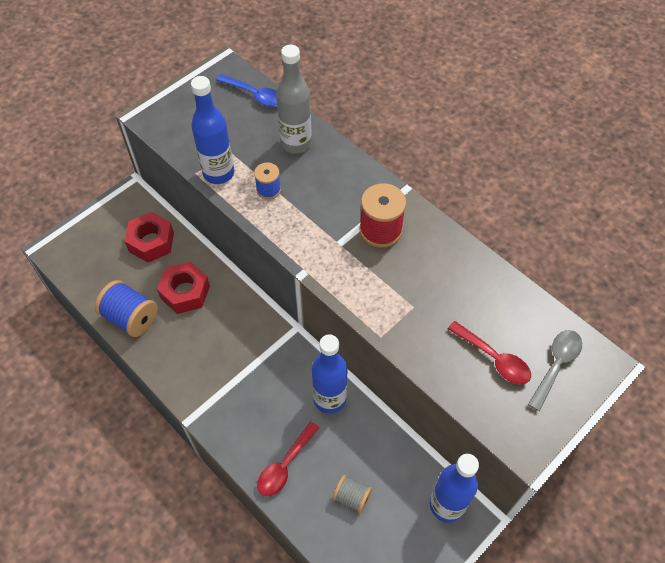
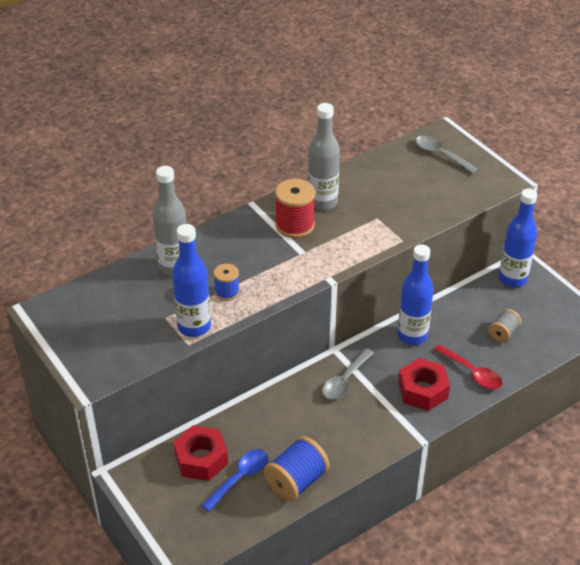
camera: 80 degrees left, 15 degrees down
red nut [157,262,210,314] -> red nut moved to [398,358,450,411]
blue spoon [216,74,277,107] -> blue spoon moved to [201,449,268,512]
red spoon [448,321,531,385] -> none
none -> grey bottle [308,103,340,211]
none -> grey spoon [322,348,374,399]

